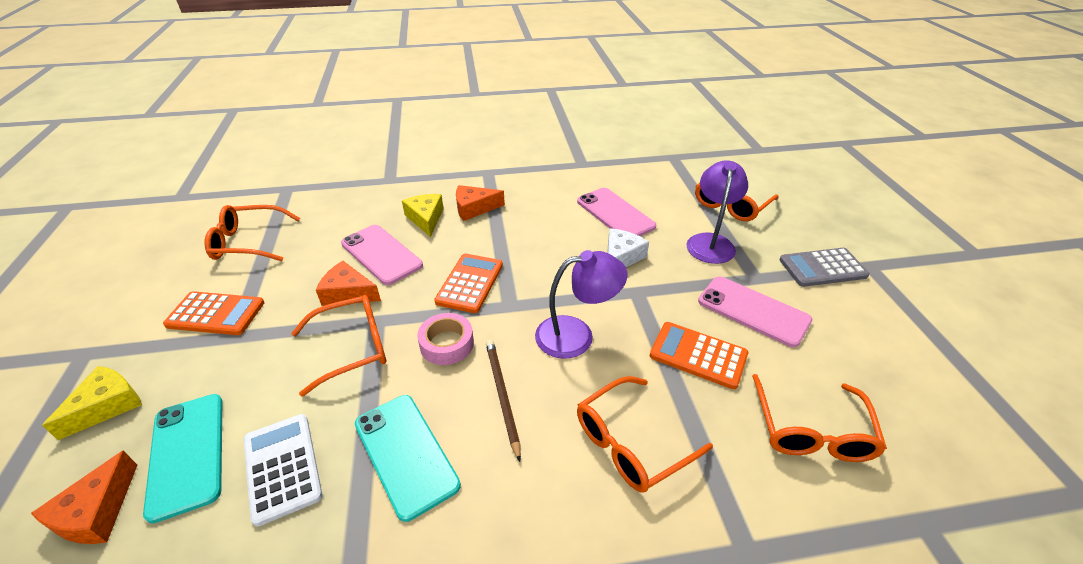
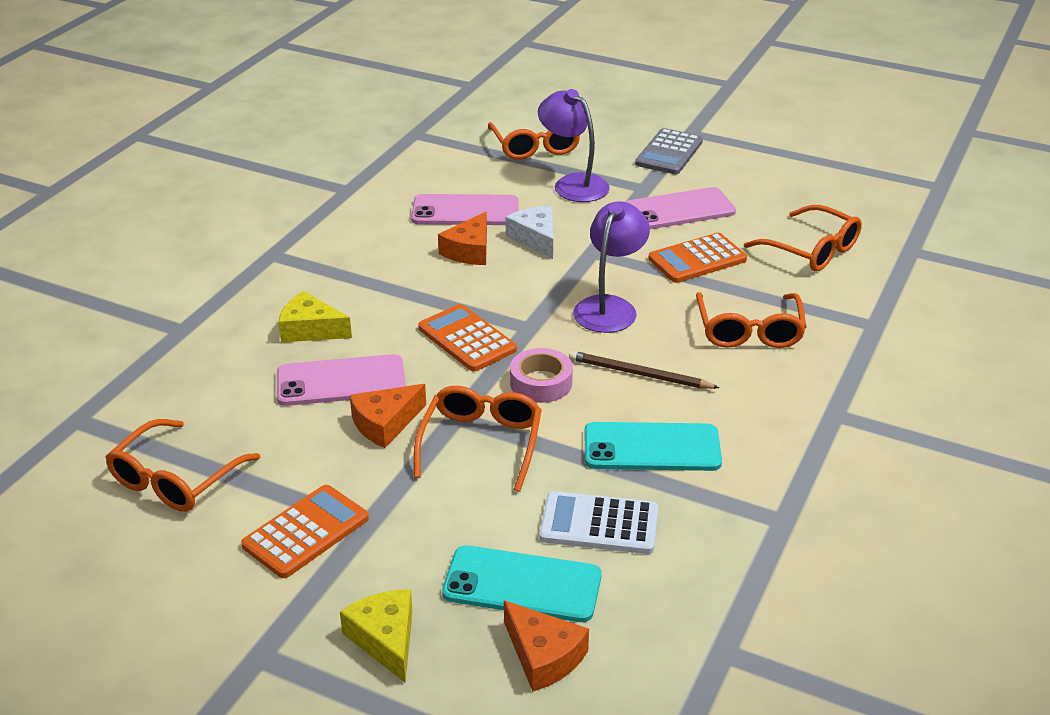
camera: 55 degrees left, 5 degrees down
orange cheese [456,185,505,221] -> orange cheese moved to [438,212,487,265]

